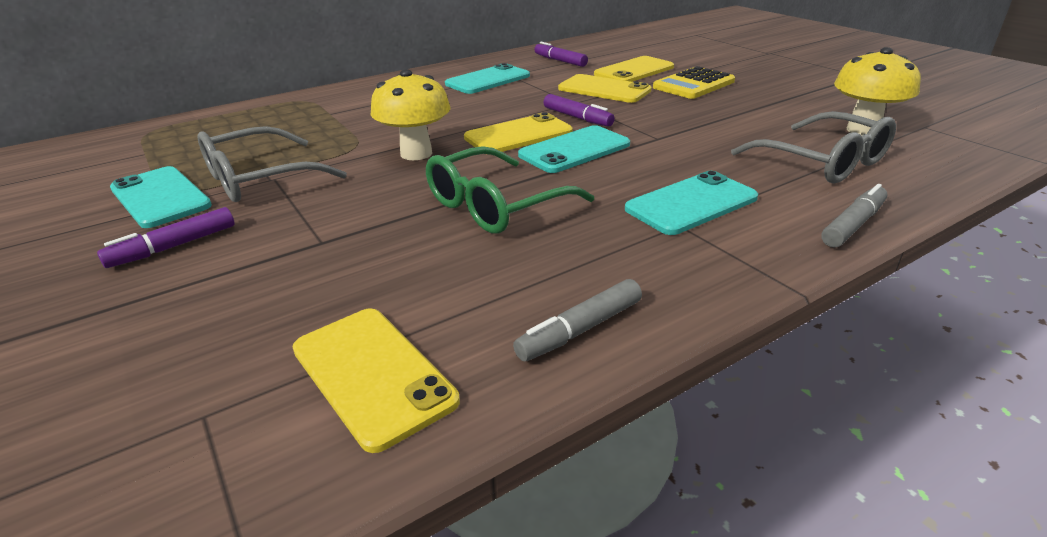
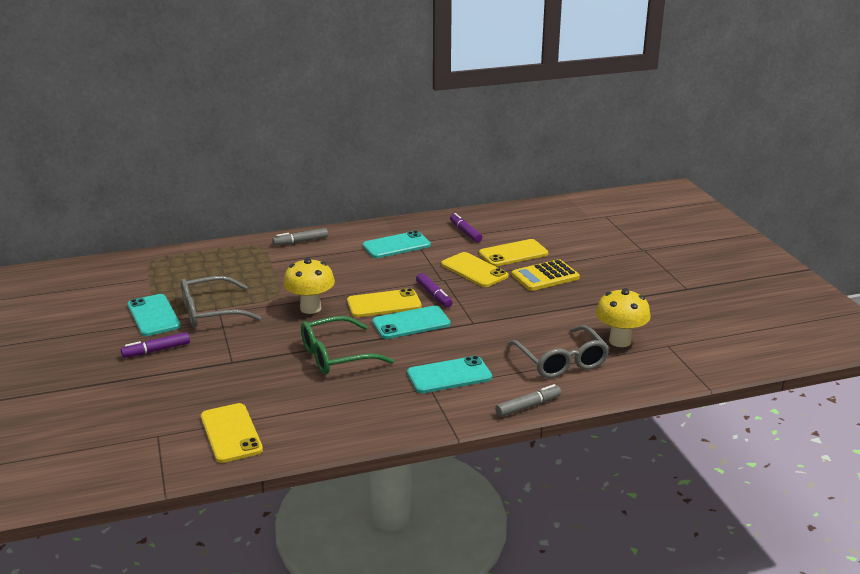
camera: 15 degrees right, 5 degrees down
grey marker [513,279,642,361] -> grey marker moved to [272,228,328,246]

